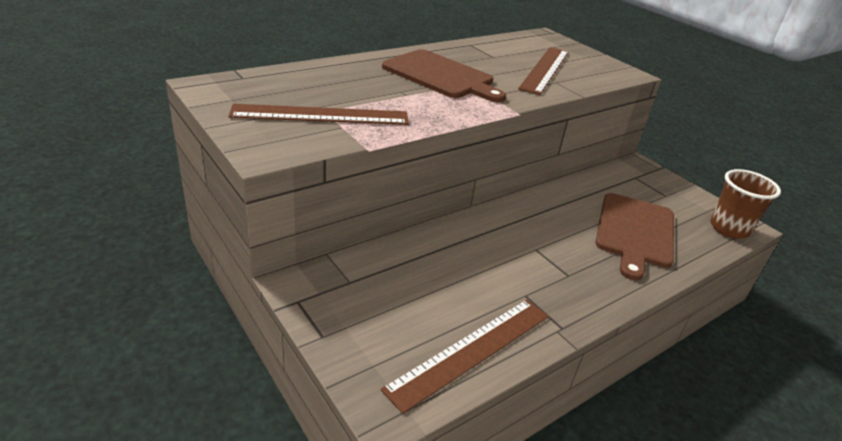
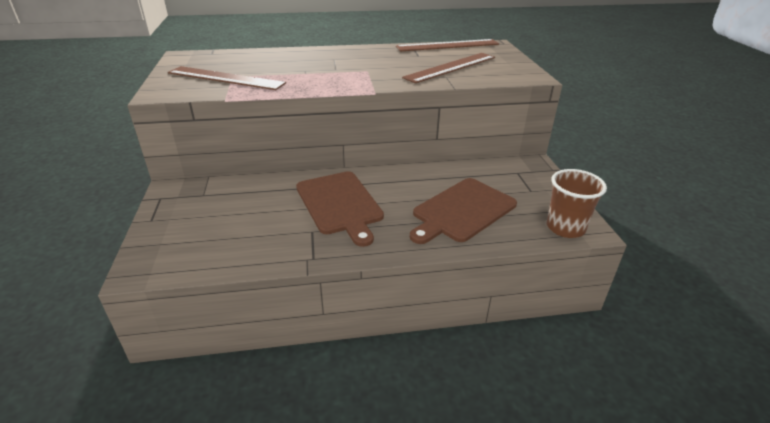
camera: 30 degrees right, 0 degrees up
brown ruler [381,299,549,414] -> brown ruler moved to [396,39,499,52]
brown cutting board [382,49,506,102] -> brown cutting board moved to [296,171,384,247]

